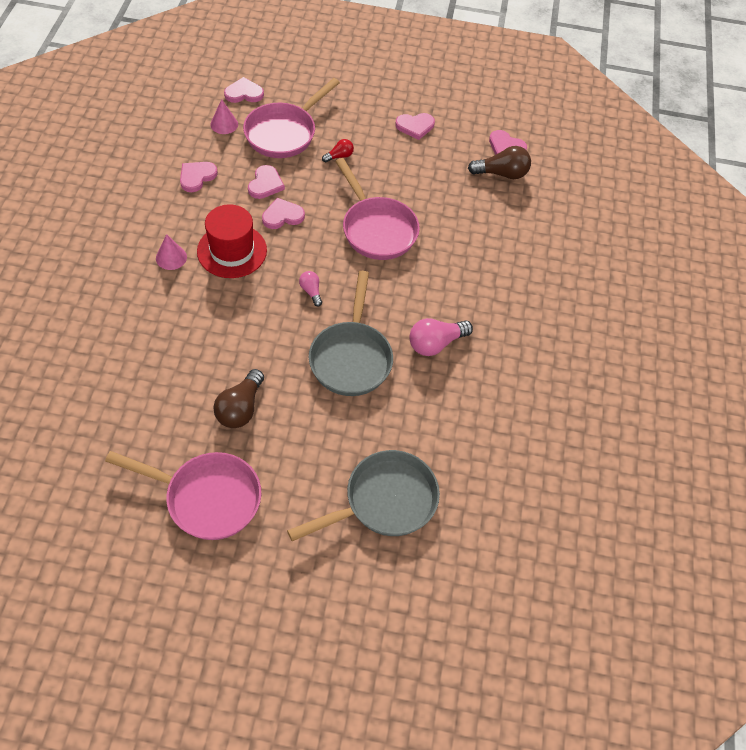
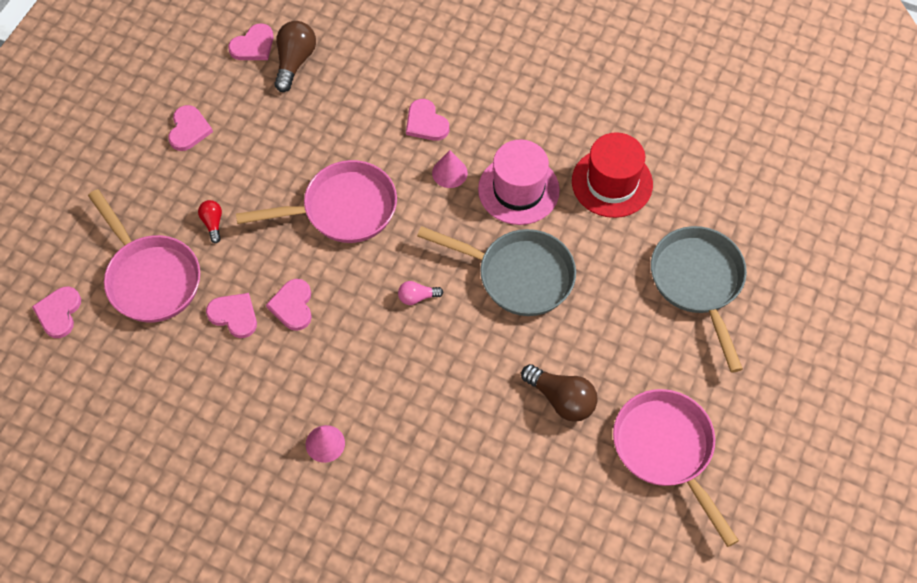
camera: 70 degrees left, 5 degrees up
pink pan [105,451,261,540] -> pink pan turned 60 degrees counterclockwise [613,389,739,547]
pink heart [180,162,218,192] -> pink heart moved to [406,99,449,141]
red hat [197,204,267,278] -> red hat moved to [572,132,653,218]
pink cone [210,99,238,134] -> pink cone moved to [432,150,468,188]
pink light bulb [409,318,473,356] -> pink hat [478,140,560,225]

